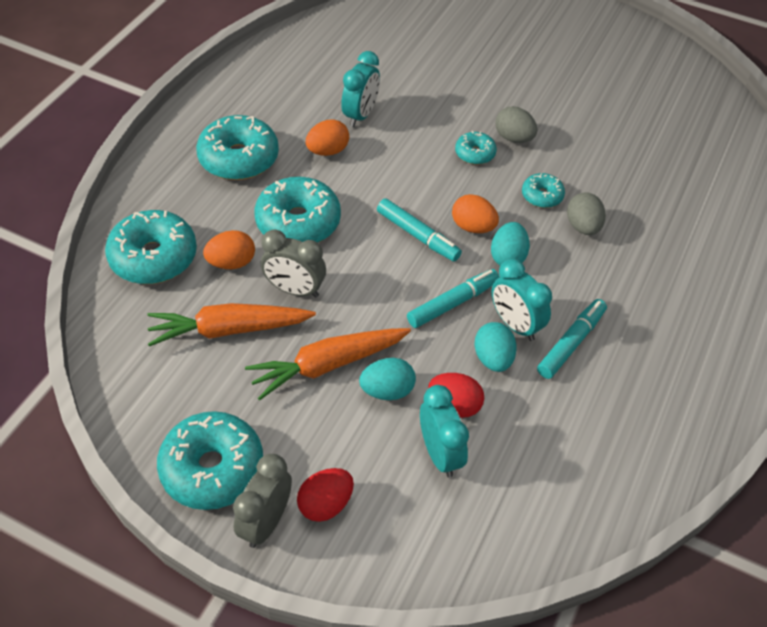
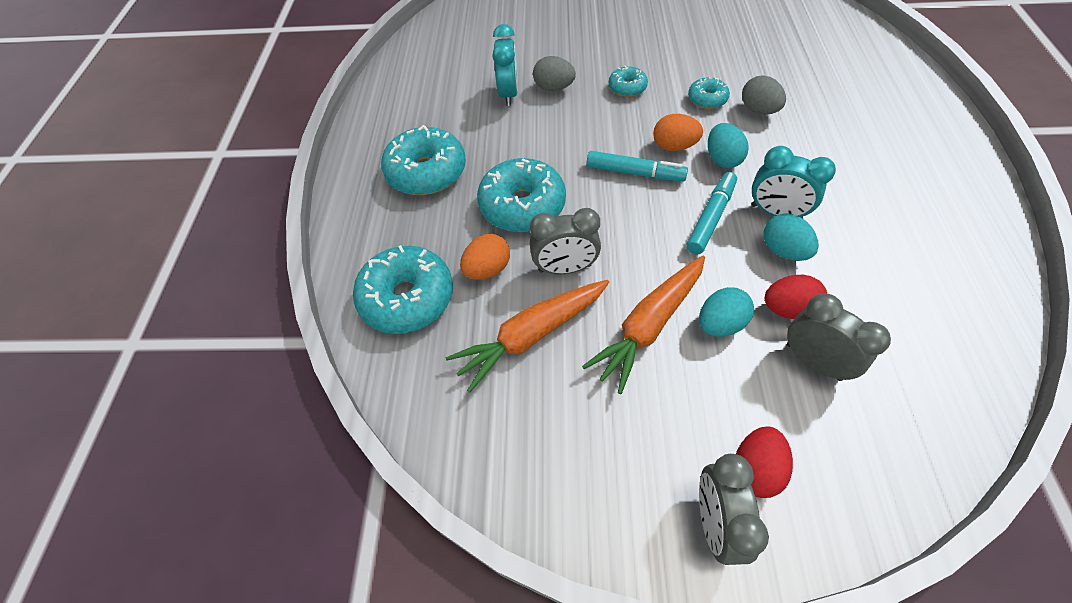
camera: 20 degrees left, 5 degrees up
turquoise donut [157,411,263,510] -> none
orange egg [306,119,349,156] -> none
turquoise clock [420,385,469,478] -> grey clock [787,293,891,381]
grey egg [495,106,537,143] -> grey egg moved to [533,56,576,91]
turquoise marker [537,299,607,379] -> none

